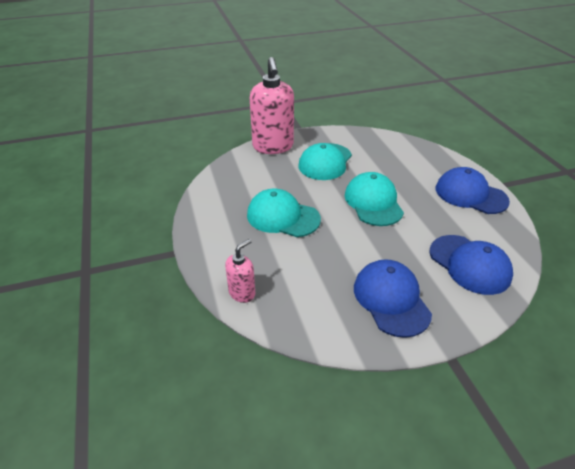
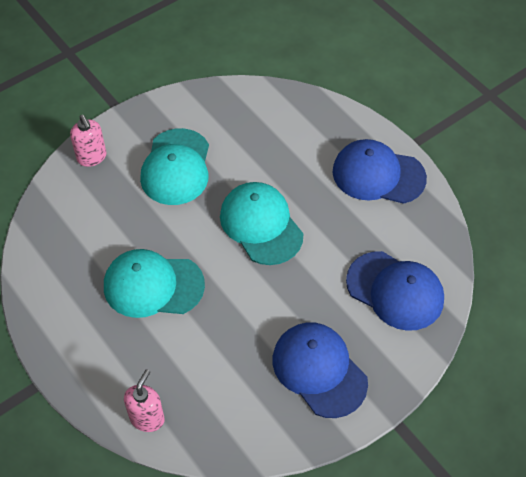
camera: 20 degrees left, 15 degrees up
pink soap dispenser [250,57,294,154] -> pink soap dispenser [70,115,106,167], size x0.50

